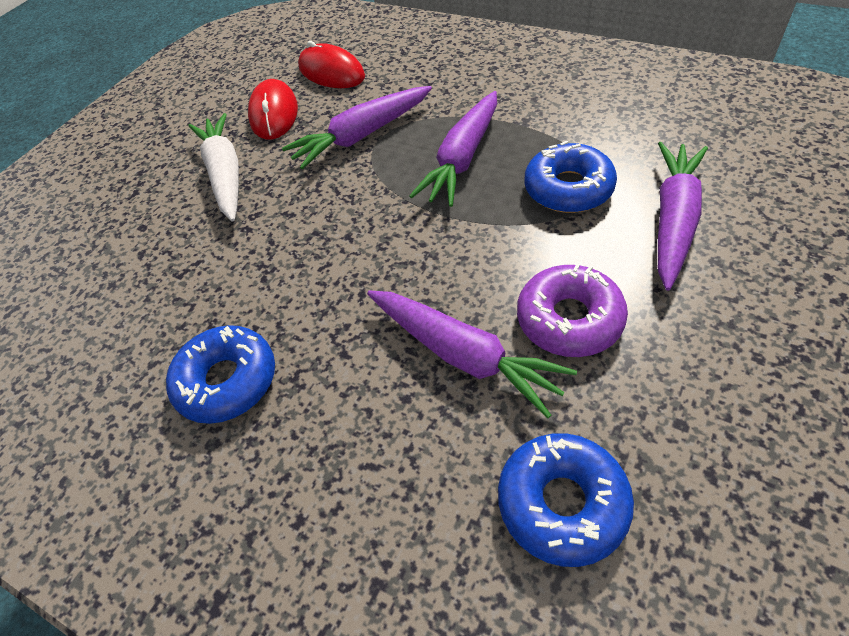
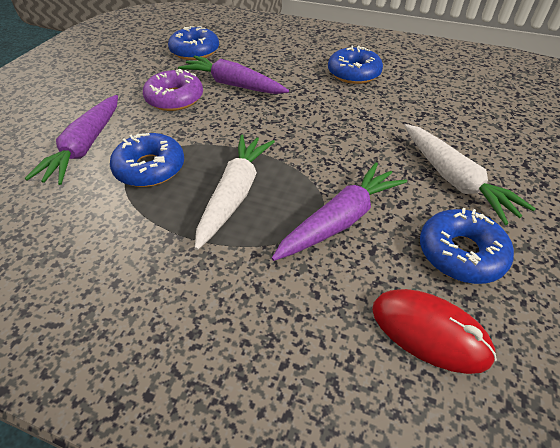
camera: 165 degrees right, 5 degrees down
red mouse [248,79,298,140] -> blue donut [420,208,514,284]
purple carrot [409,91,497,207] -> white carrot [195,135,275,250]

